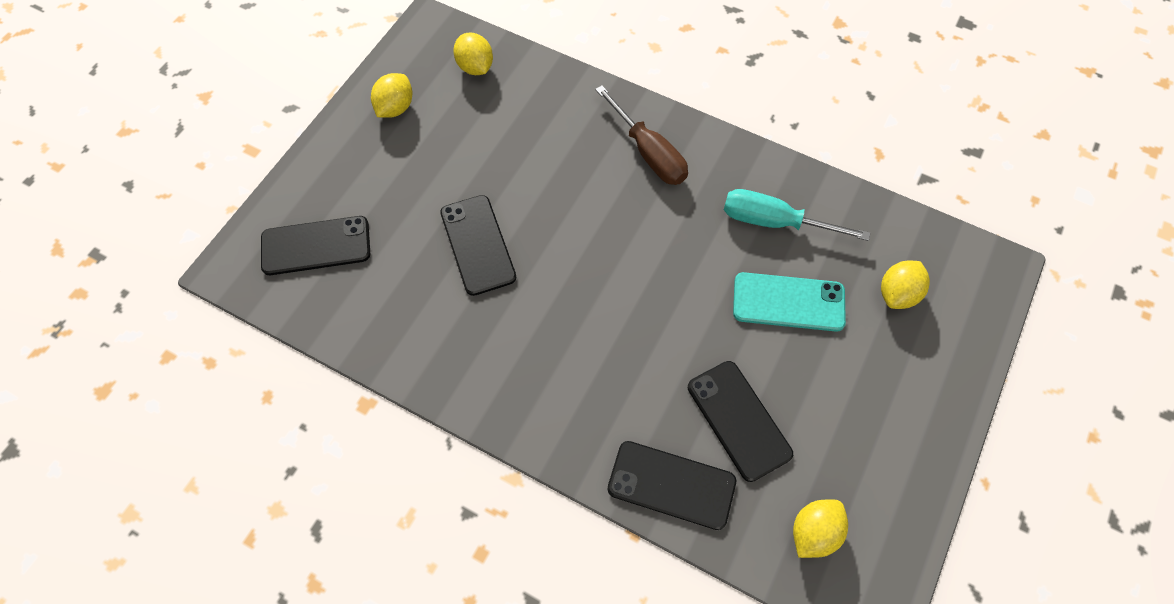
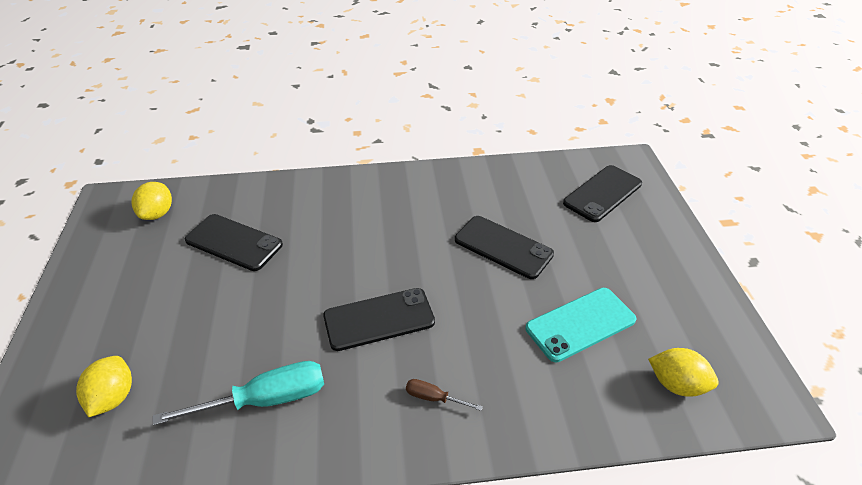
camera: 145 degrees right, 20 degrees down
yellow lemon [371,73,412,118] -> none
brown screwdriver [595,85,688,185] -> brown screwdriver [406,379,483,411], size x0.49
black phone [608,441,736,530] -> black phone moved to [323,288,435,351]
turquoise phone [733,272,846,332] -> turquoise phone moved to [526,288,636,362]

